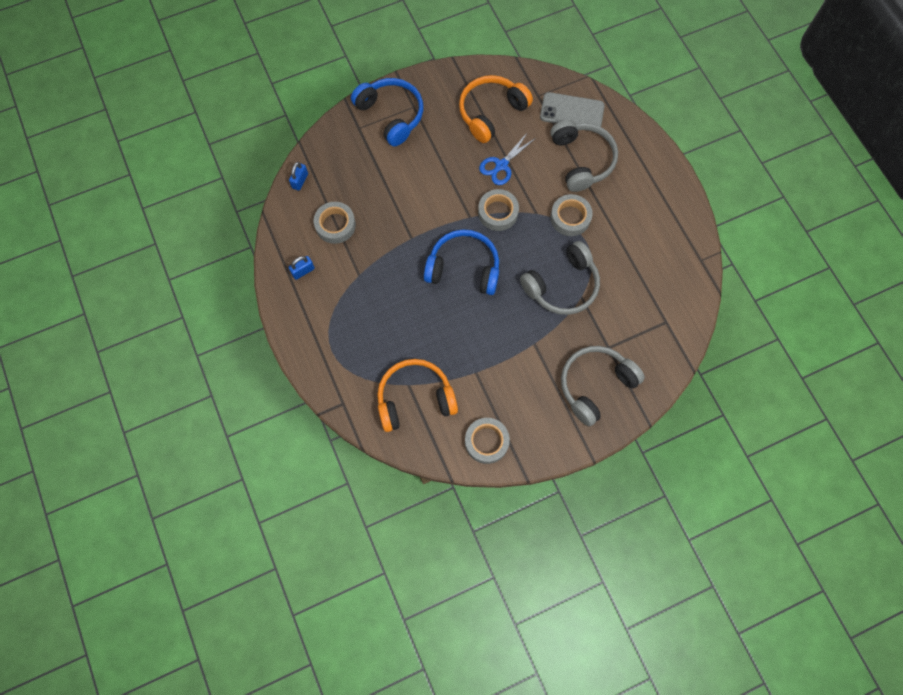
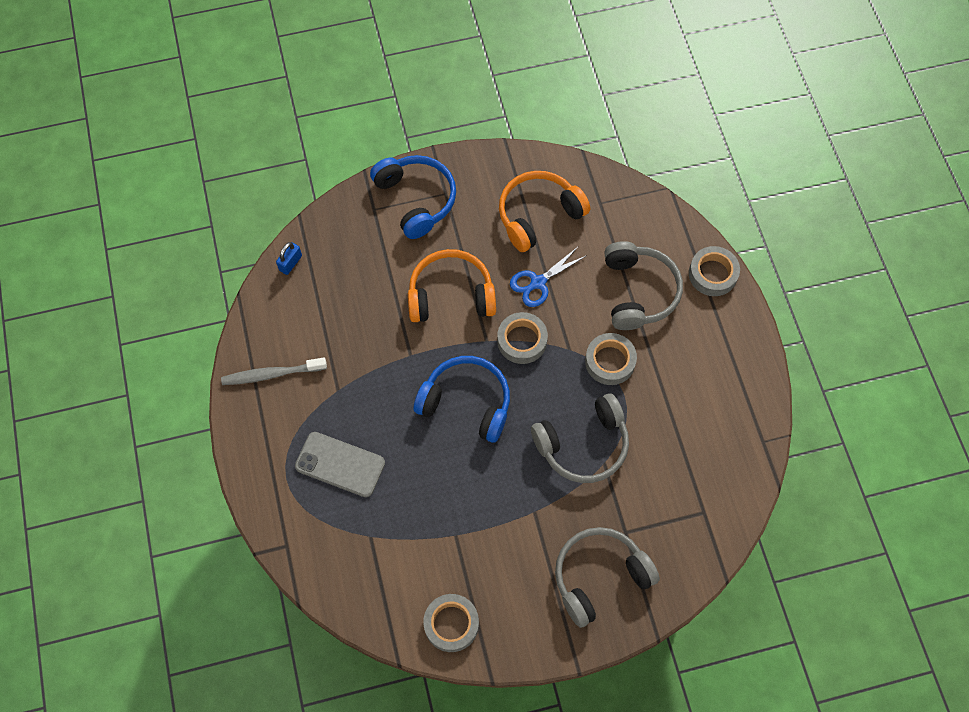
camera: 10 degrees right, 5 degrees down
blue padlock [288,256,315,280] -> grey toothbrush [221,358,327,385]
grey tape [314,202,356,244] -> grey tape moved to [689,246,740,296]
orange headphones [377,359,458,432] -> orange headphones moved to [408,249,496,322]
grey phone [540,92,605,127] -> grey phone moved to [295,432,385,497]

